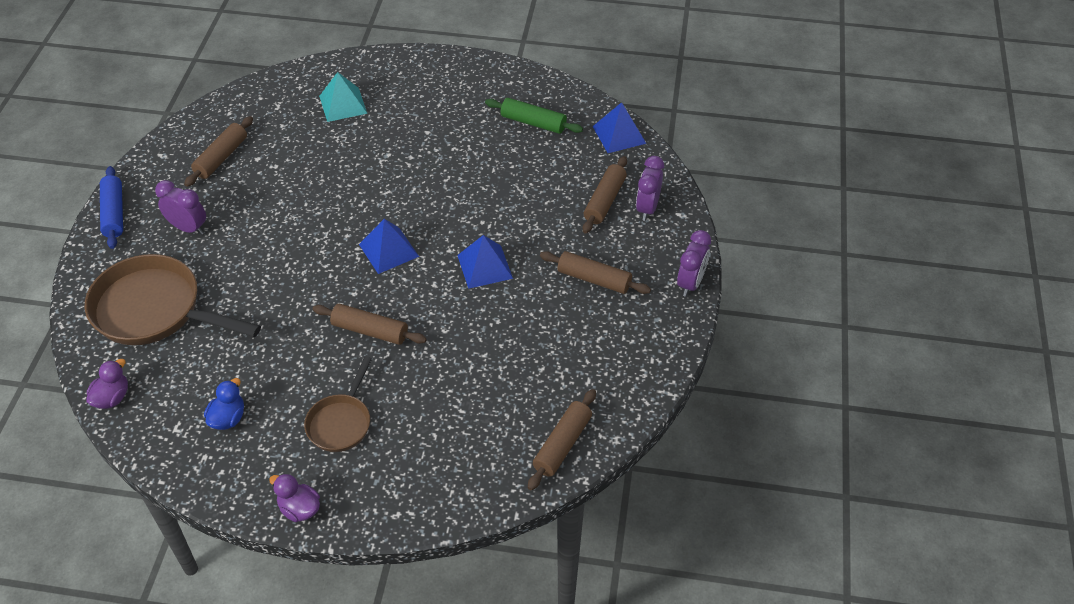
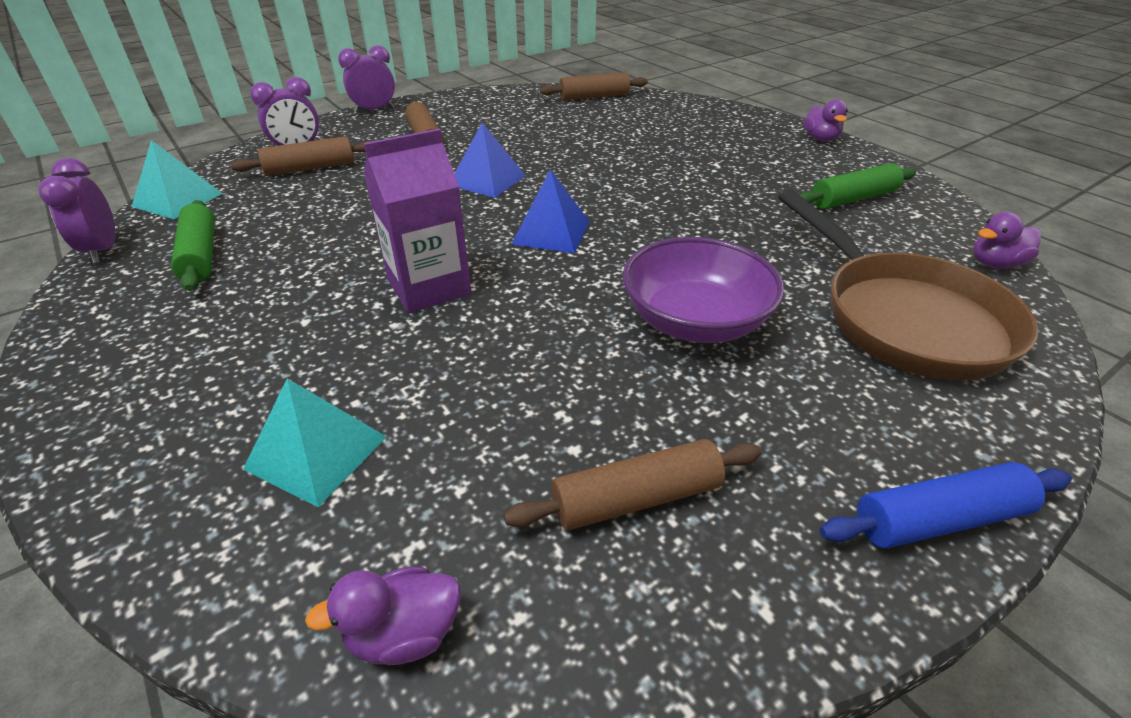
camera: 135 degrees left, 10 degrees down
blue rolling pin [100,166,123,249] -> blue rolling pin turned 45 degrees clockwise [820,462,1072,549]
purple clock [155,180,206,235] -> purple clock moved to [38,158,116,263]
blue duck [204,378,244,430] -> green rolling pin [800,163,916,209]
brown pan [304,356,372,452] -> none
brown rolling pin [313,304,427,345] -> none
blue pyramid [592,102,646,153] -> turquoise pyramid [131,140,223,219]
none -> purple duck [305,567,461,665]
none -> purple carton [364,129,471,313]
none -> purple bowl [622,237,784,343]

